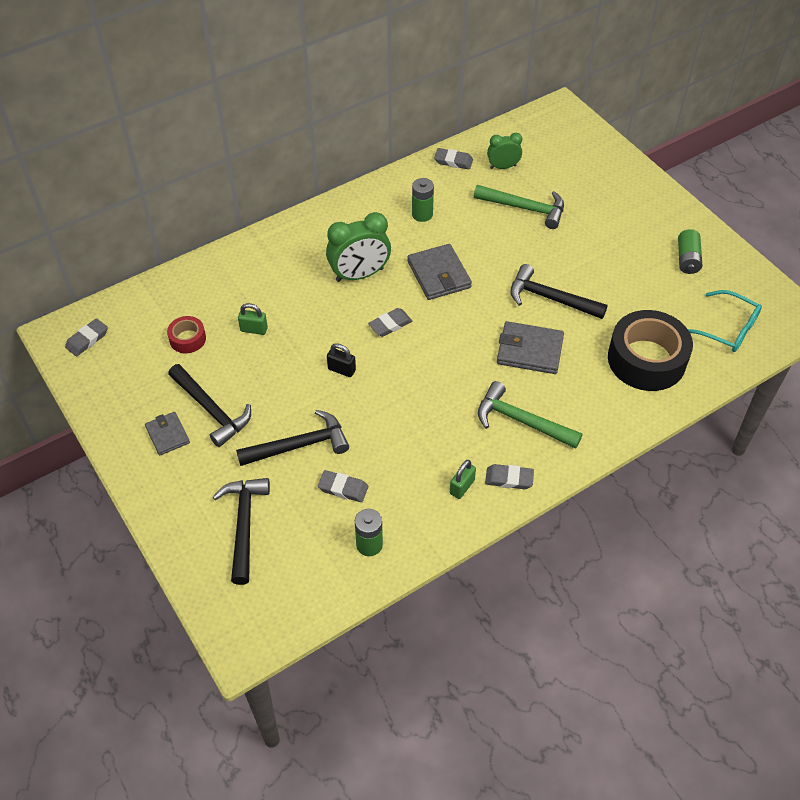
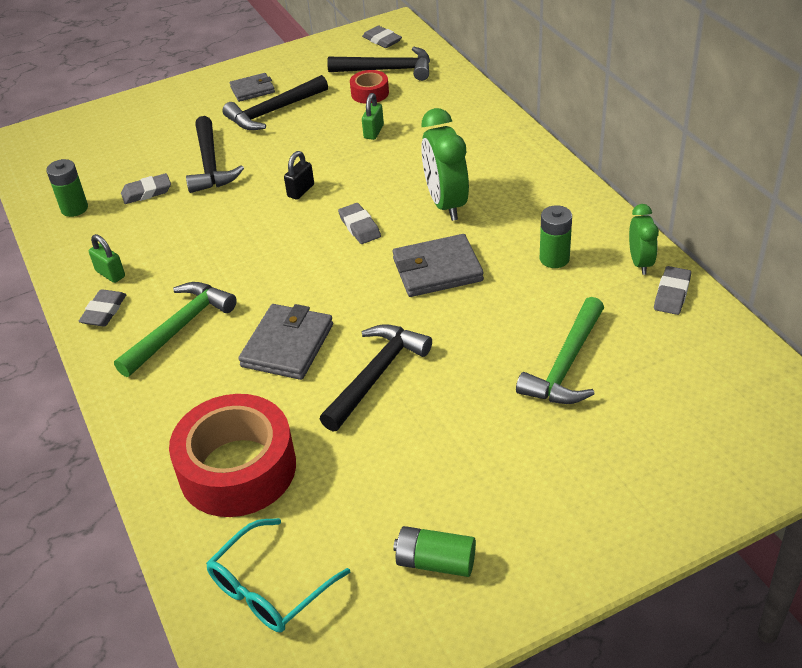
camera: 100 degrees right, 10 degrees down
black hammer [213,478,270,585] -> black hammer moved to [327,47,430,81]
grey eraser [318,470,368,502] -> grey eraser turned 45 degrees clockwise [121,173,171,204]
green clock [487,133,522,169] -> green clock moved to [629,204,659,275]
black tape [608,310,693,391] -> red tape [169,394,296,517]

